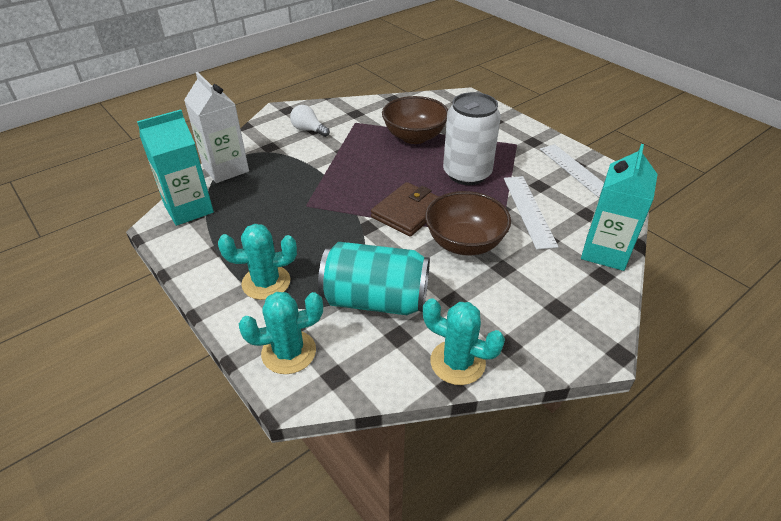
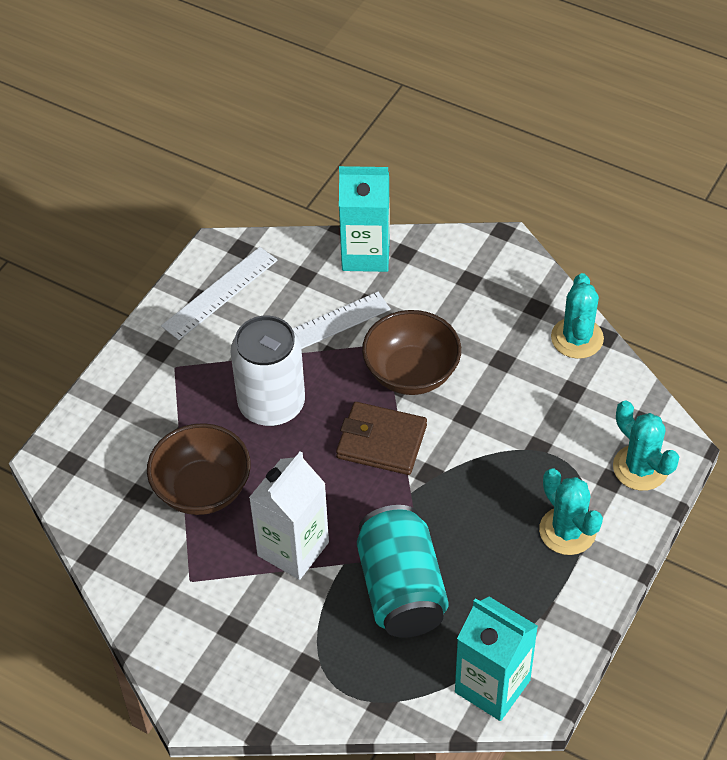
camera: 110 degrees left, 10 degrees up
white carton [184,72,249,183] -> white carton moved to [249,452,329,580]
white light bulb [290,105,330,137] -> none
turquoise can [318,242,430,315] -> turquoise can moved to [357,505,449,638]

